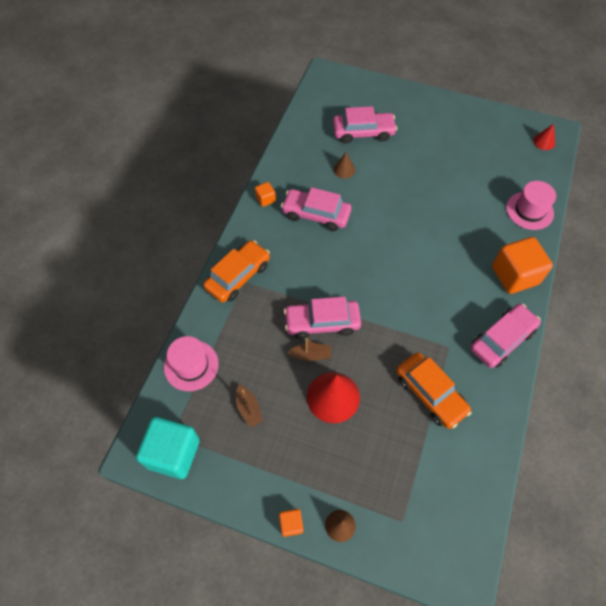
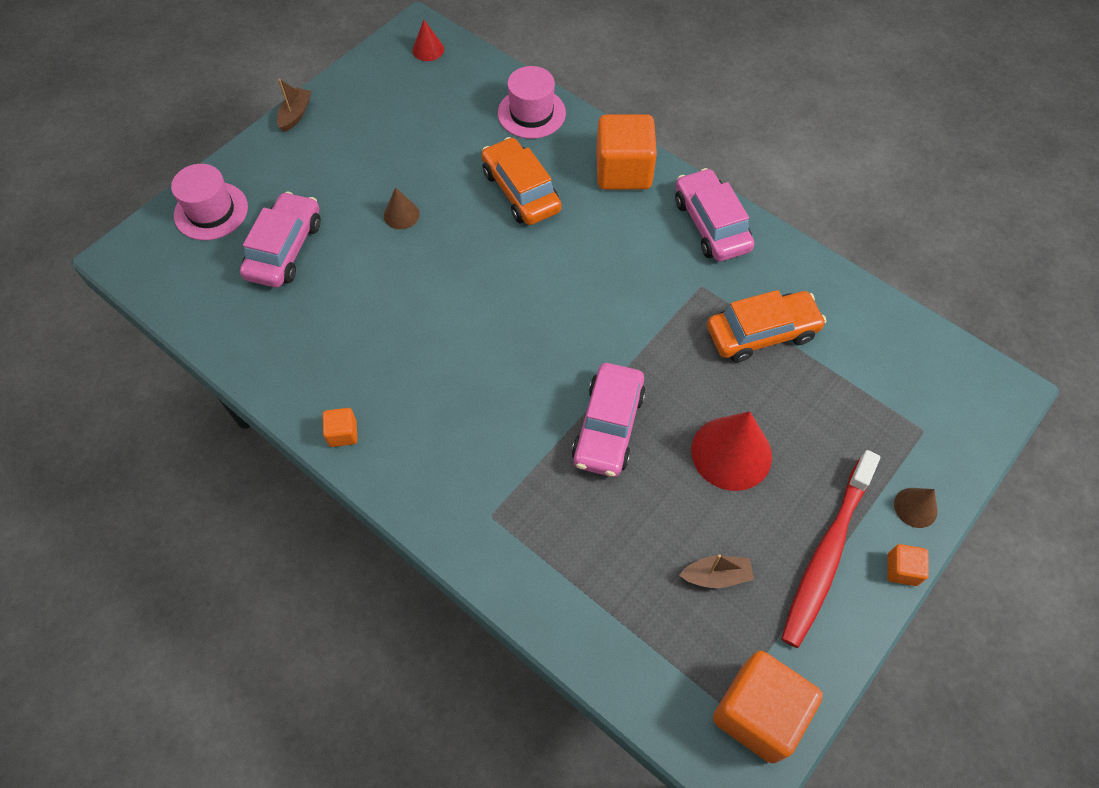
camera: 70 degrees left, 0 degrees up
turquoise cube [136,417,200,479] -> orange cube [713,651,823,763]
pink hat [164,336,219,391] -> pink hat moved to [171,164,248,240]
orange car [203,240,270,303] -> orange car moved to [481,137,562,225]
pink car [281,187,352,231] -> none
brown boat [288,338,331,361] -> brown boat moved to [277,79,312,132]
brown cone [333,153,355,178] -> brown cone moved to [384,187,420,229]
none -> red toothbrush [781,450,880,648]

